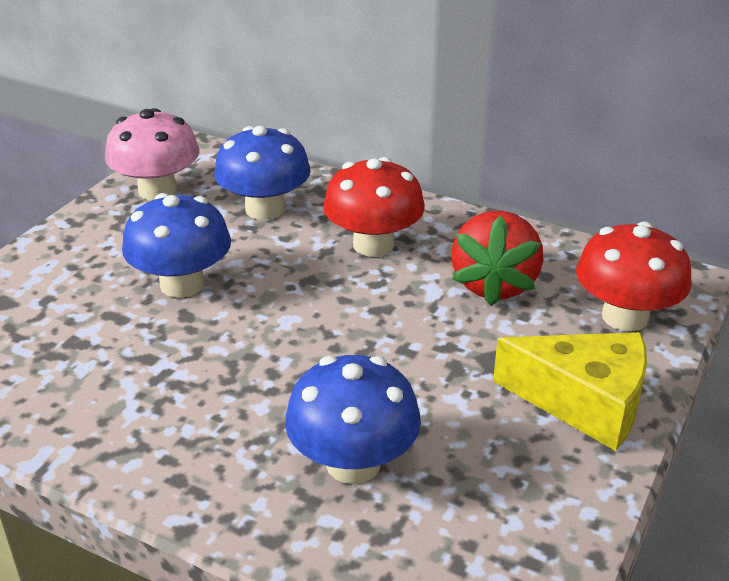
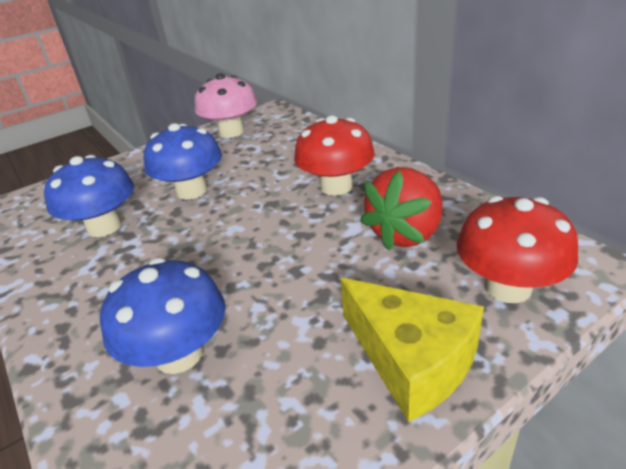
camera: 30 degrees right, 0 degrees up
blue mushroom [214,126,311,220] -> blue mushroom moved to [44,155,134,237]

